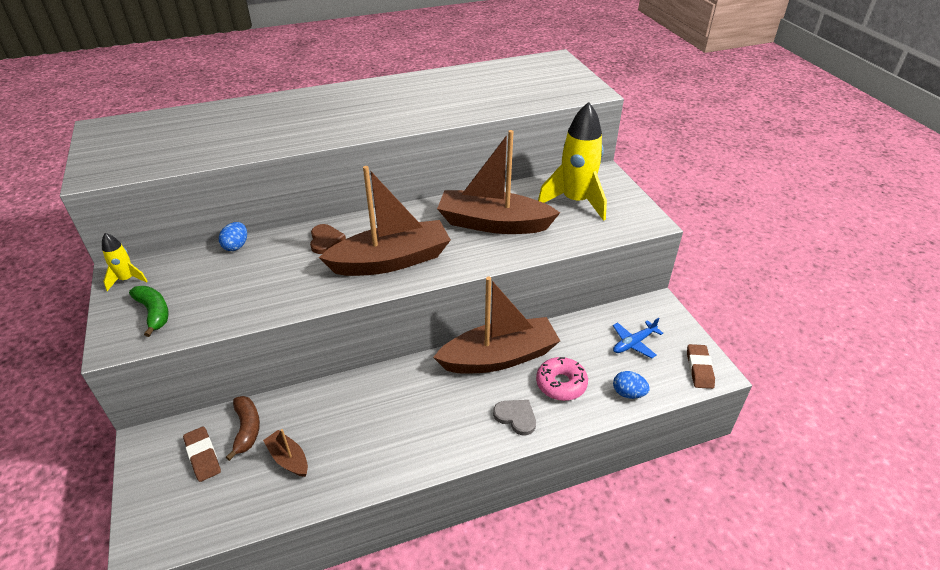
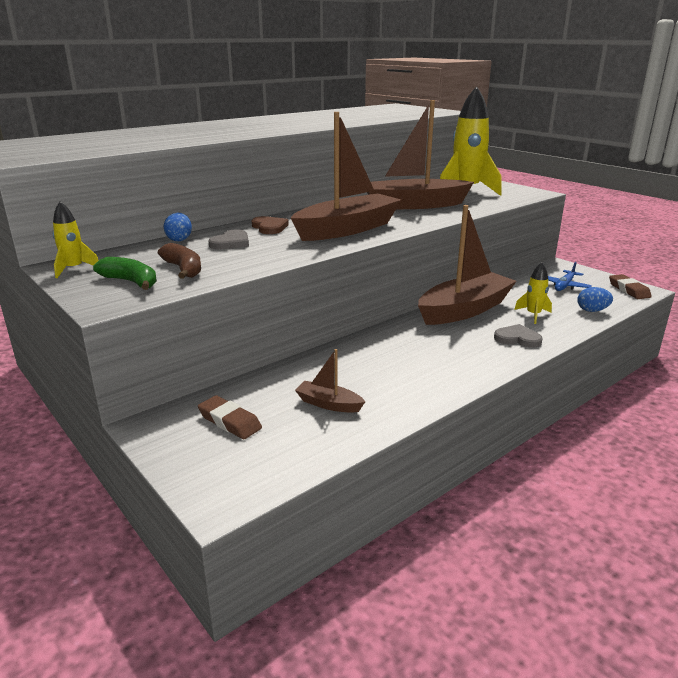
camera: 20 degrees left, 15 degrees down
brown banana [226,396,260,461] -> brown banana moved to [158,243,201,279]
pink donut [536,357,588,401] -> yellow rocket [514,262,552,324]
none -> grey heart [209,230,249,249]

